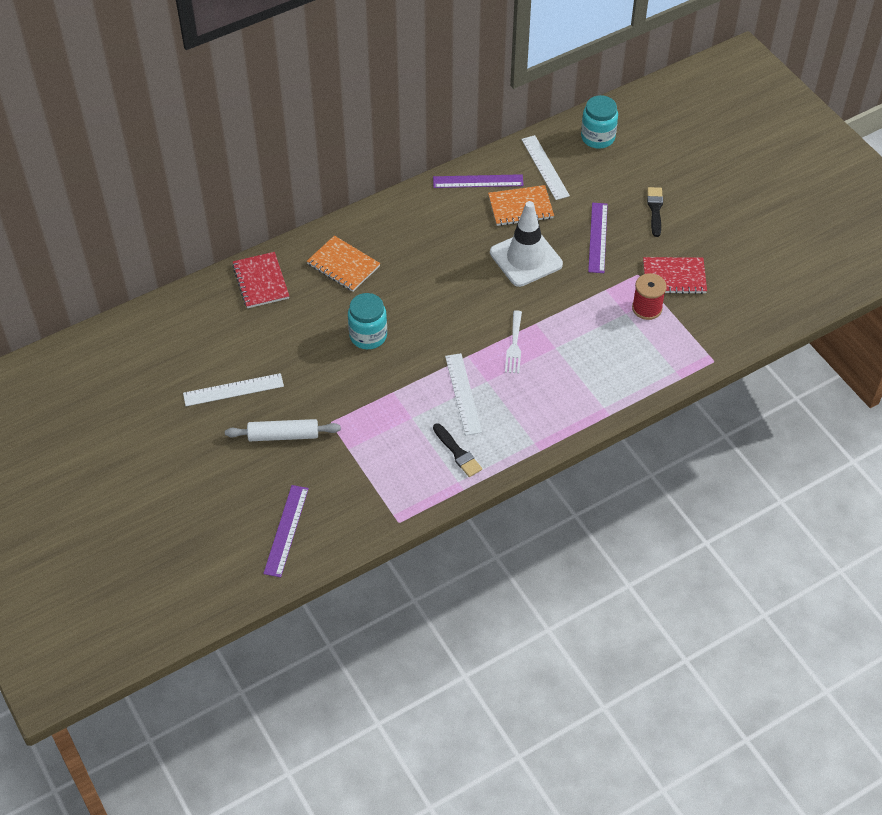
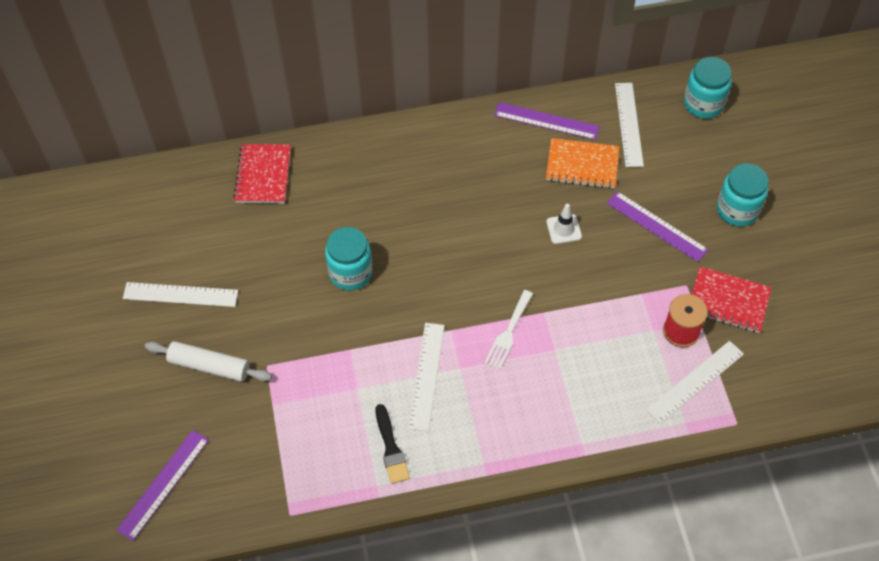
camera: 20 degrees right, 5 degrees up
orange notebook [307,236,380,292] -> none
white traffic cone [490,201,563,287] -> white traffic cone [546,204,582,244], size x0.45
purple ruler [588,203,608,273] -> purple ruler turned 75 degrees counterclockwise [607,191,709,262]
black brush [647,187,663,237] -> turquoise jar [717,163,768,227]
none -> white ruler [646,341,744,424]

